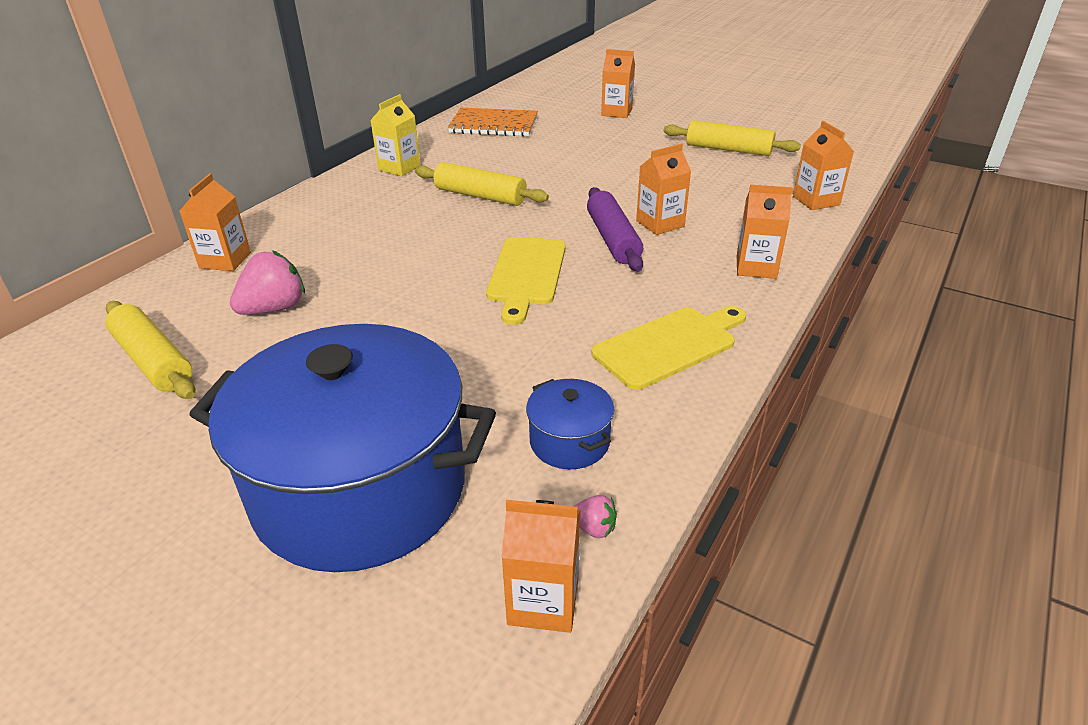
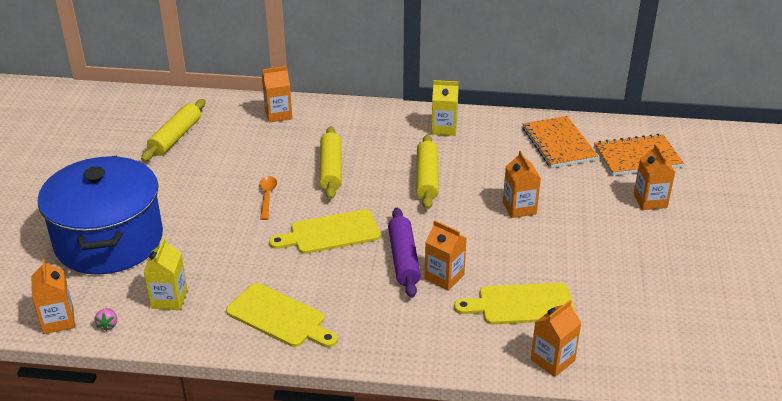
camera: 65 degrees right, 0 degrees up
pink strawberry [230,250,305,315] -> none
blue pot [526,379,614,469] -> yellow carton [143,238,188,310]
purple rolling pin [587,187,643,271] -> purple rolling pin turned 60 degrees counterclockwise [388,208,421,298]
yellow rolling pin [663,120,801,156] -> yellow rolling pin moved to [320,126,342,199]
orange carton [737,185,793,279] -> orange carton moved to [503,151,541,218]
none -> orange spoon [259,176,277,220]
none -> yellow cutting board [454,283,576,325]
none -> orange notebook [594,134,684,176]

